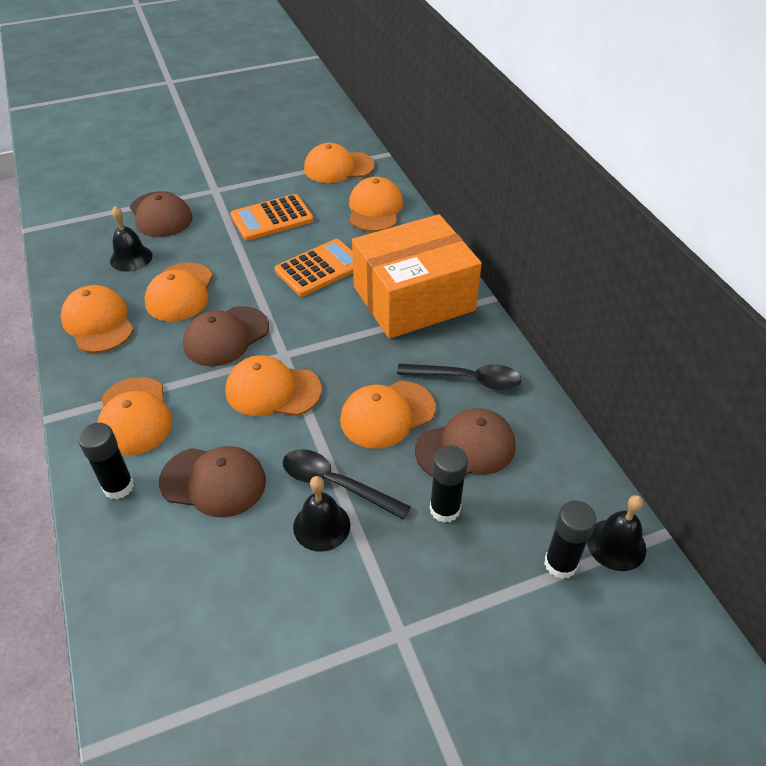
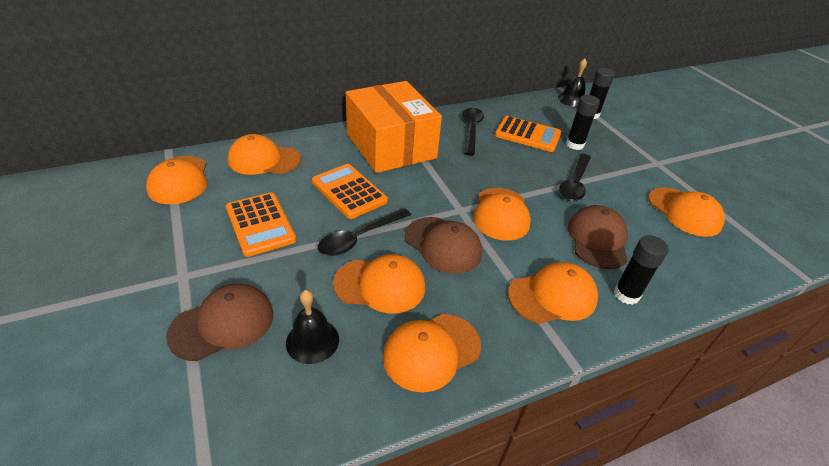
camera: 95 degrees left, 5 degrees down
black bell [293,476,350,551] -> none
orange cap [340,381,436,449] -> orange cap moved to [648,187,725,237]
brown cap [415,408,516,477] -> orange calculator [495,116,562,152]
none -> black spoon [318,208,411,256]

